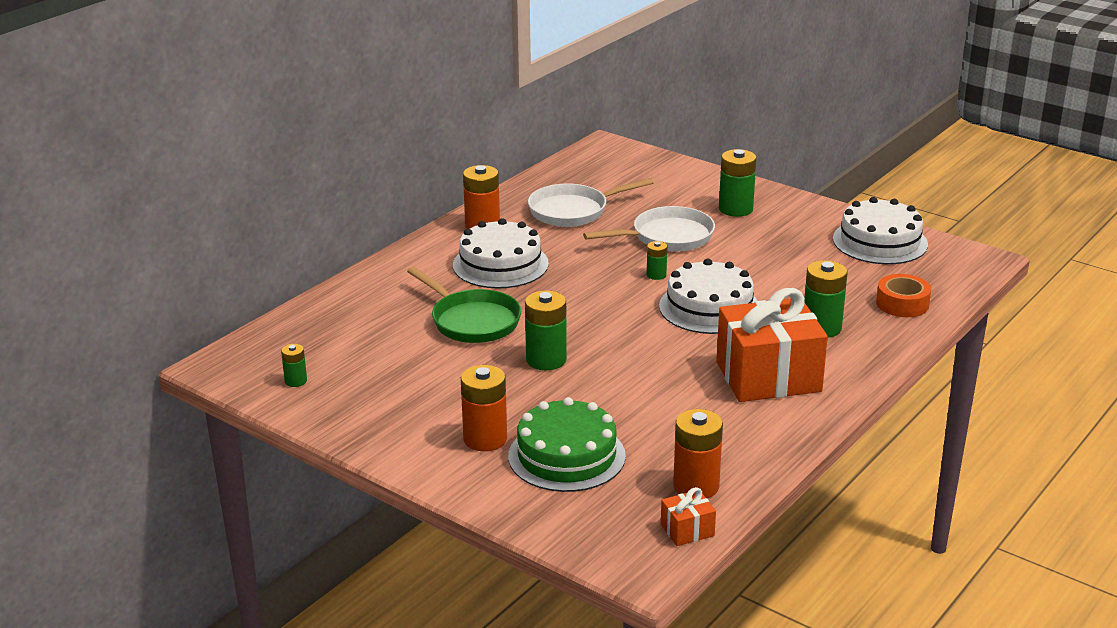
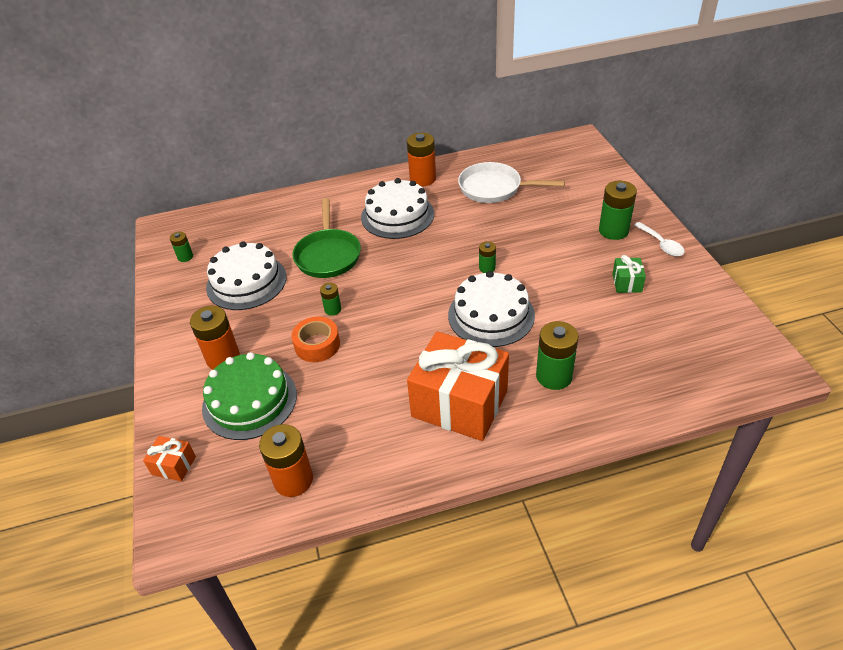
camera: 40 degrees right, 15 degrees up
green battery [525,290,567,370] -> green battery [320,283,342,316], size x0.54
white pan [583,206,715,252] -> none
orange gift [661,487,716,546] -> orange gift moved to [143,436,196,481]
white cake [833,197,928,264] -> white cake moved to [206,241,287,310]
orange tape [876,274,931,317] -> orange tape moved to [291,317,340,362]
none -> green gift [612,255,646,293]
none -> white spoon [634,222,685,256]

